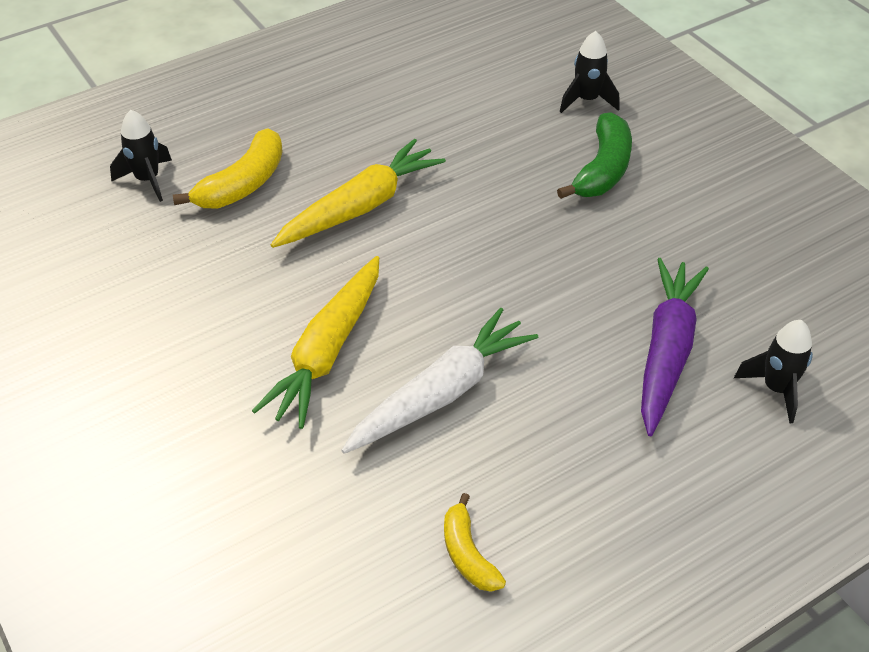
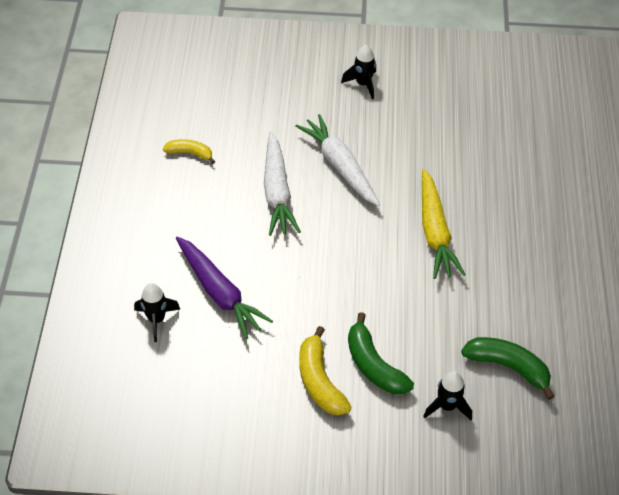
camera: 125 degrees right, 5 degrees up
black rocket [110,110,172,202] -> black rocket moved to [341,45,376,99]
yellow banana [173,129,283,209] -> yellow banana moved to [299,326,352,415]
yellow carrot [252,256,379,429] -> white carrot [295,114,380,206]
none -> green banana [461,337,555,400]

